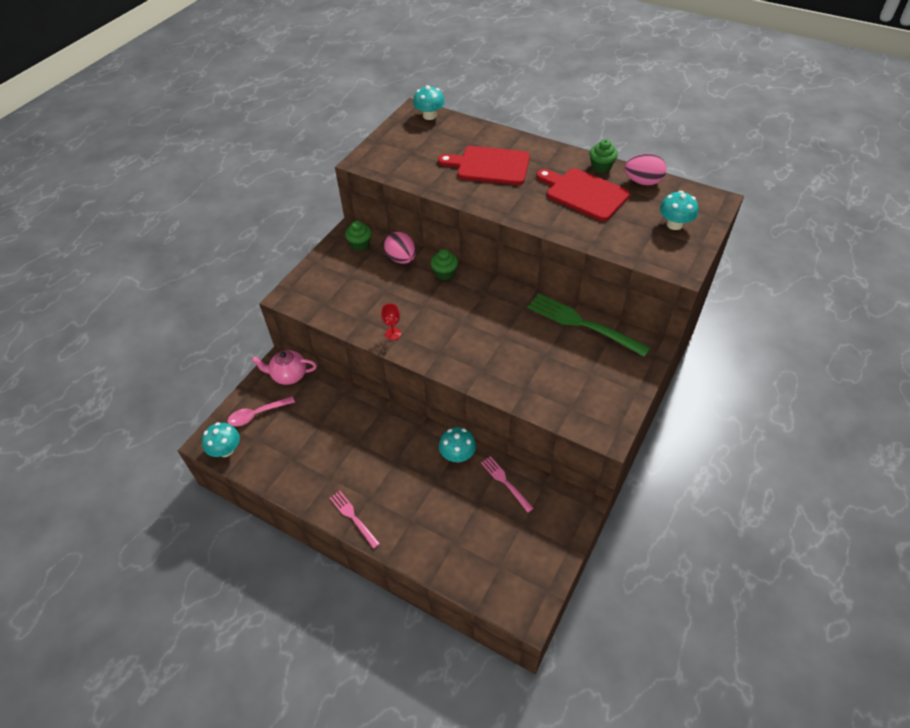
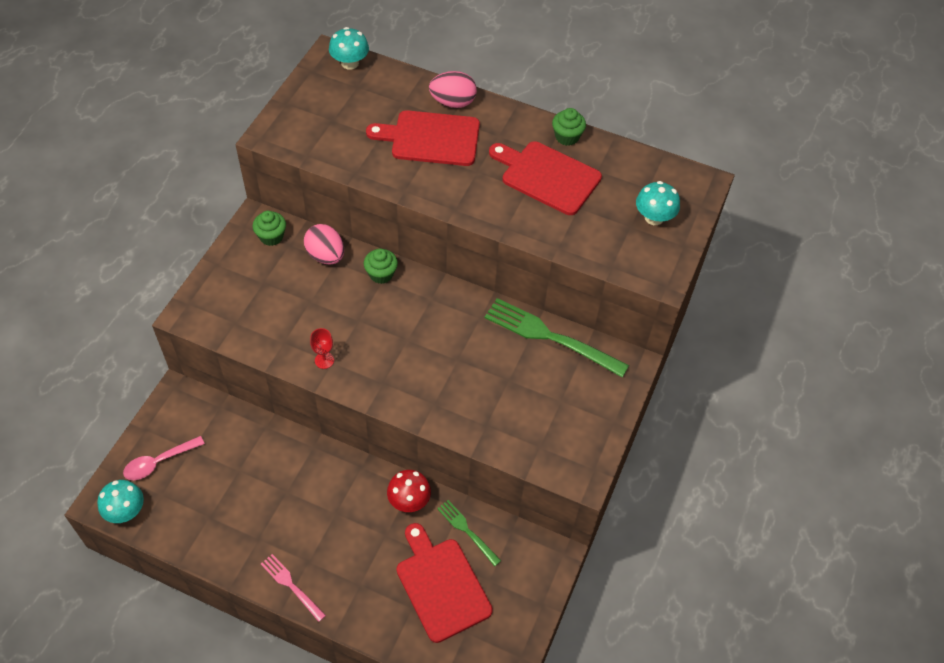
camera: 10 degrees left, 5 degrees up
pink teapot [251,350,317,385] -> none
turquoise mushroom [439,427,476,462] -> red mushroom [387,470,431,512]
pink fork [481,456,534,513] -> green fork [437,500,501,567]
pink egg [625,153,667,185] -> pink egg moved to [429,71,477,108]
none -> red cutting board [396,523,493,643]

